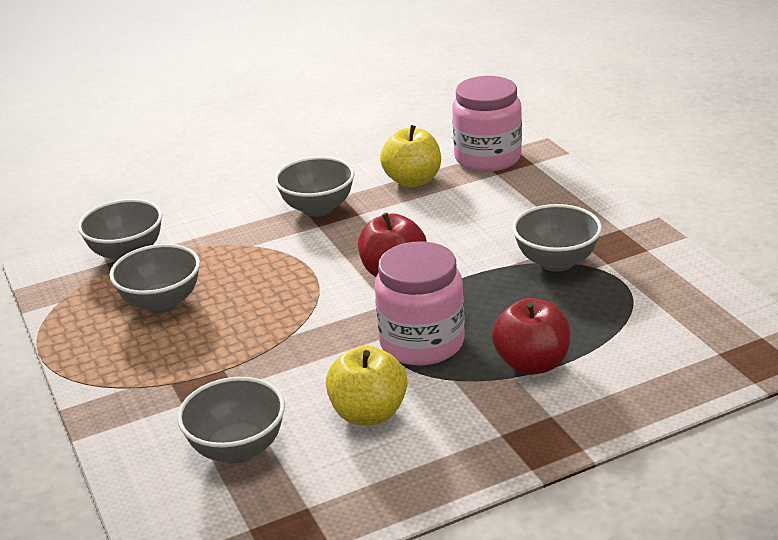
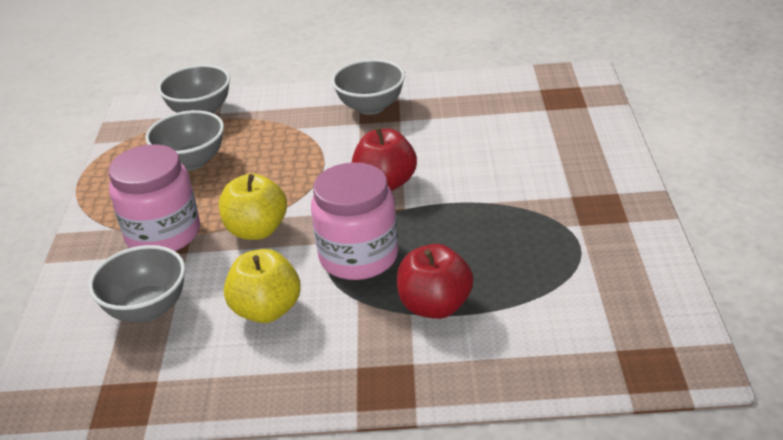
camera: 25 degrees right, 5 degrees up
yellow apple [380,125,441,187] -> yellow apple moved to [219,173,287,240]
pink jar [452,76,522,172] -> pink jar moved to [109,144,200,251]
grey bowl [512,204,602,272] -> none

